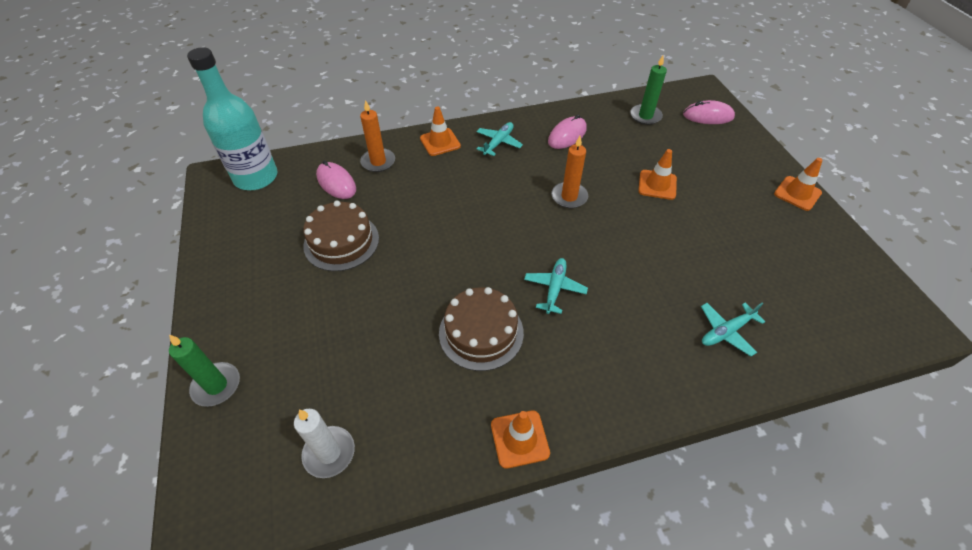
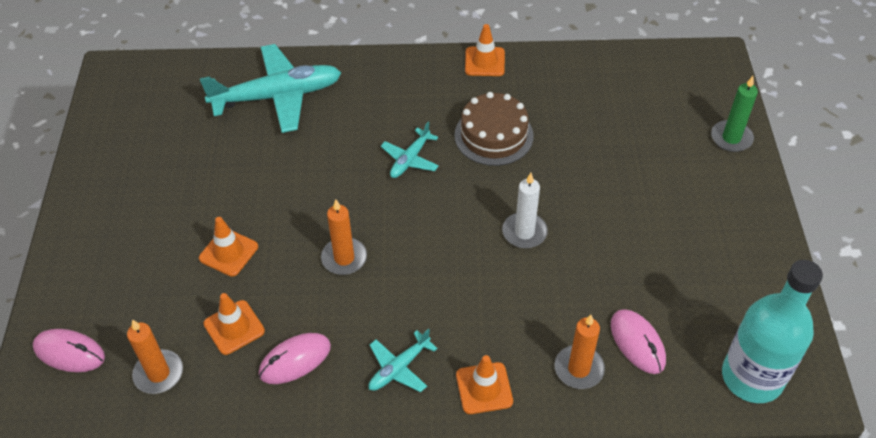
camera: 165 degrees left, 0 degrees up
white candle [294,409,355,478] -> white candle moved to [502,173,548,248]
brown cake [303,201,379,271] -> none
green candle [630,56,667,125] -> orange candle [127,319,183,394]
turquoise plane [701,303,765,357] -> turquoise plane [200,44,341,133], size x2.03
orange traffic cone [774,158,823,211] -> orange traffic cone moved to [203,293,265,355]

